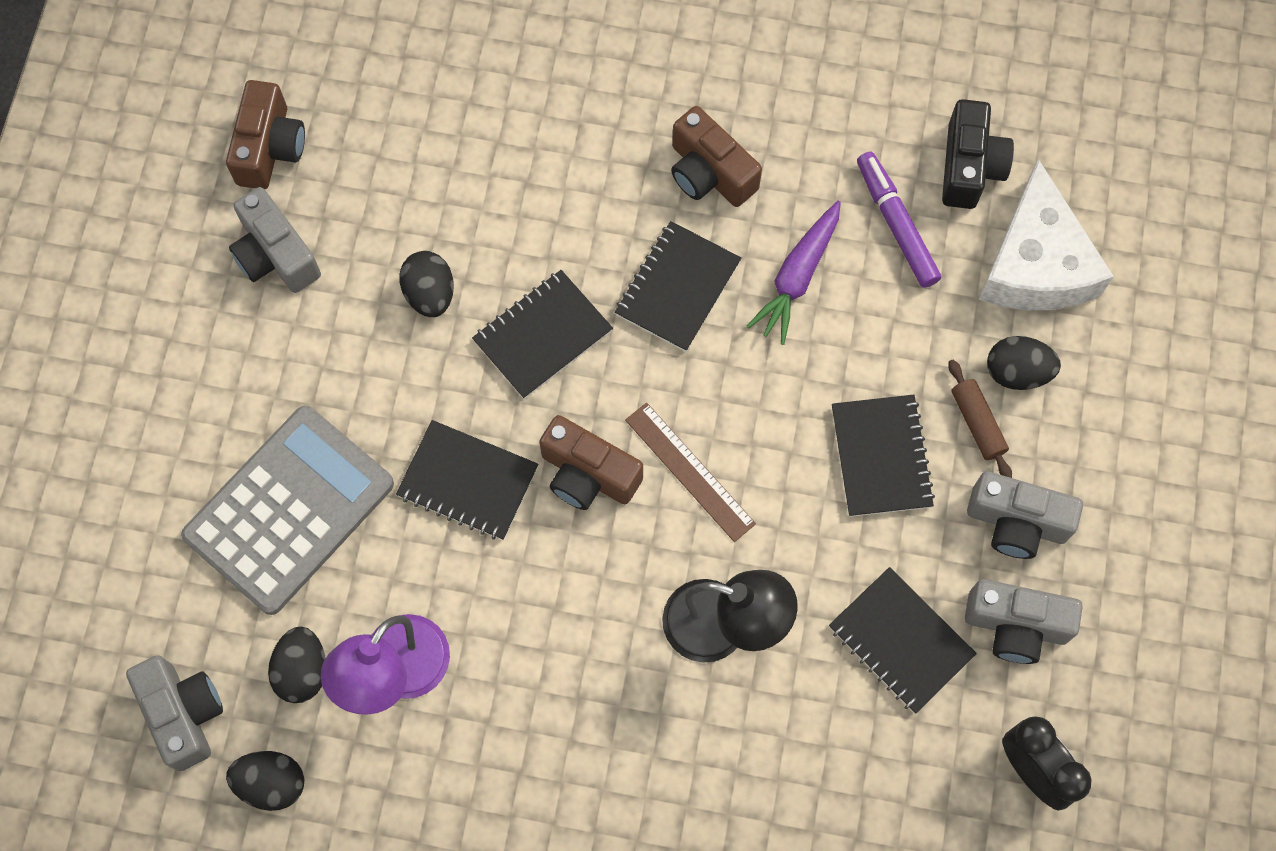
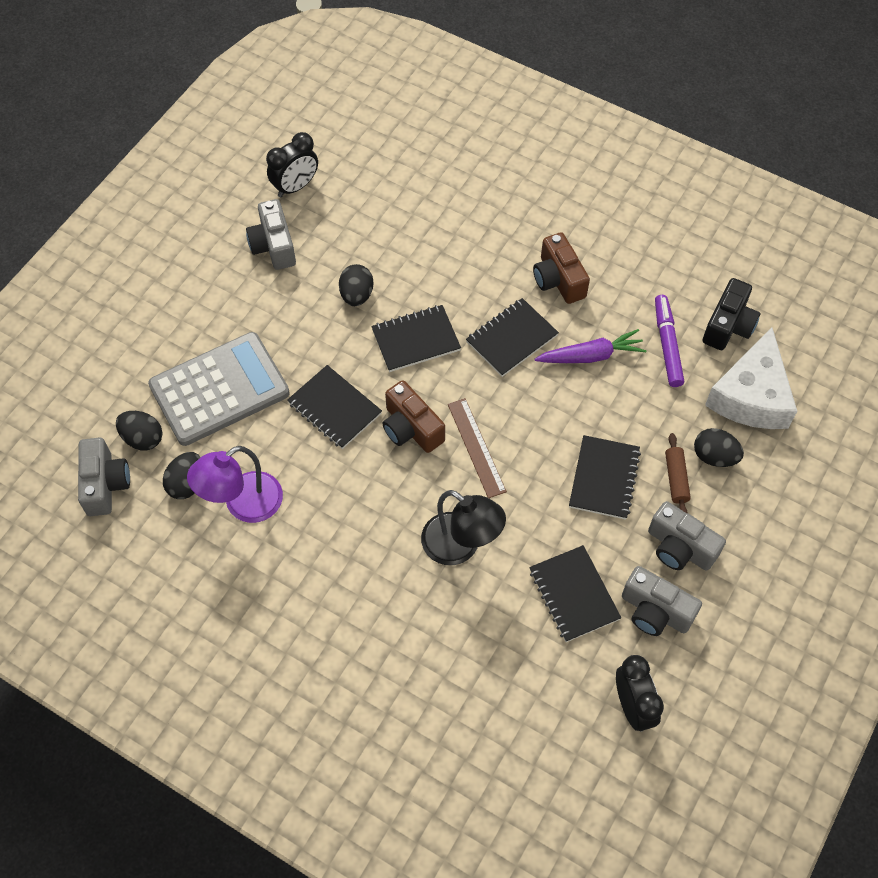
camera: 20 degrees right, 10 degrees down
brown camera [226,80,305,189] -> black clock [266,132,318,197]
black egg [226,751,305,811] -> black egg moved to [116,411,162,451]
purple carrot [746,201,841,345] -> purple carrot turned 150 degrees counterclockwise [534,329,646,363]

